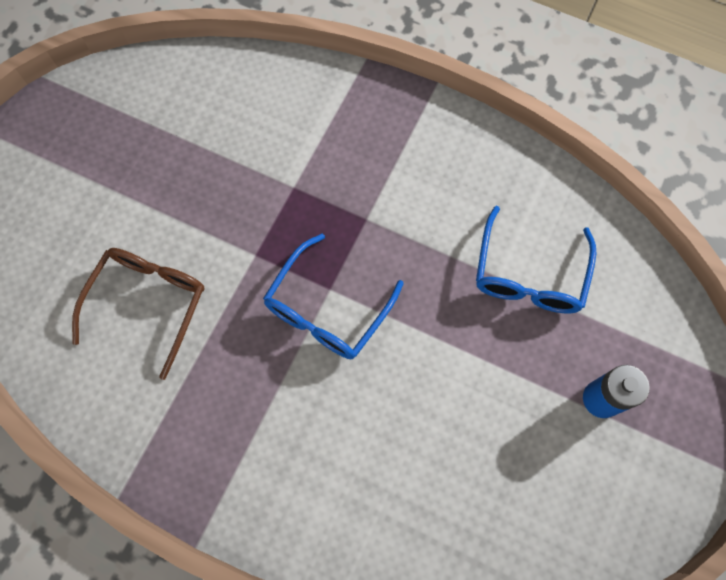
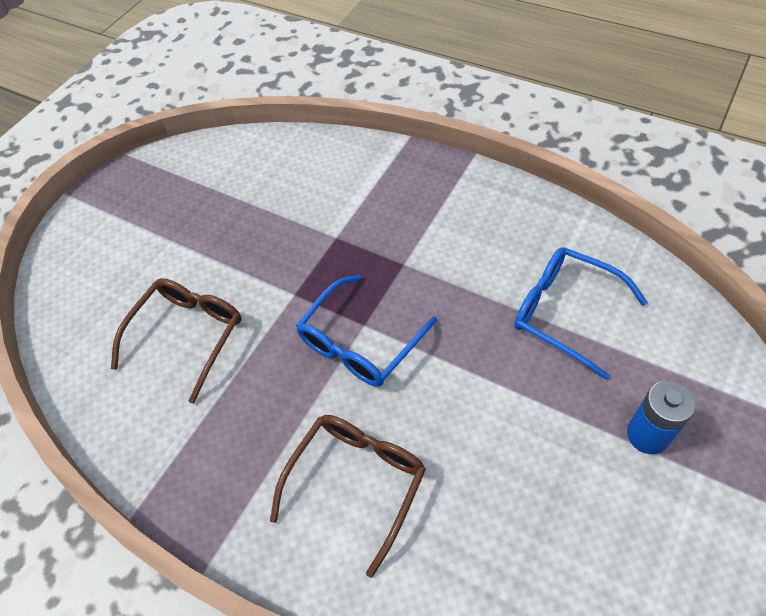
camera: 10 degrees right, 15 degrees down
blue glasses [476,206,596,313] -> blue glasses turned 105 degrees clockwise [514,247,648,379]
none -> brown glasses [270,415,426,578]

